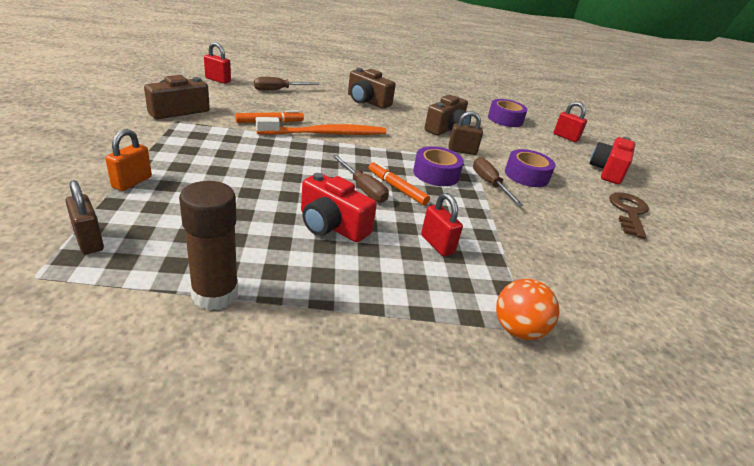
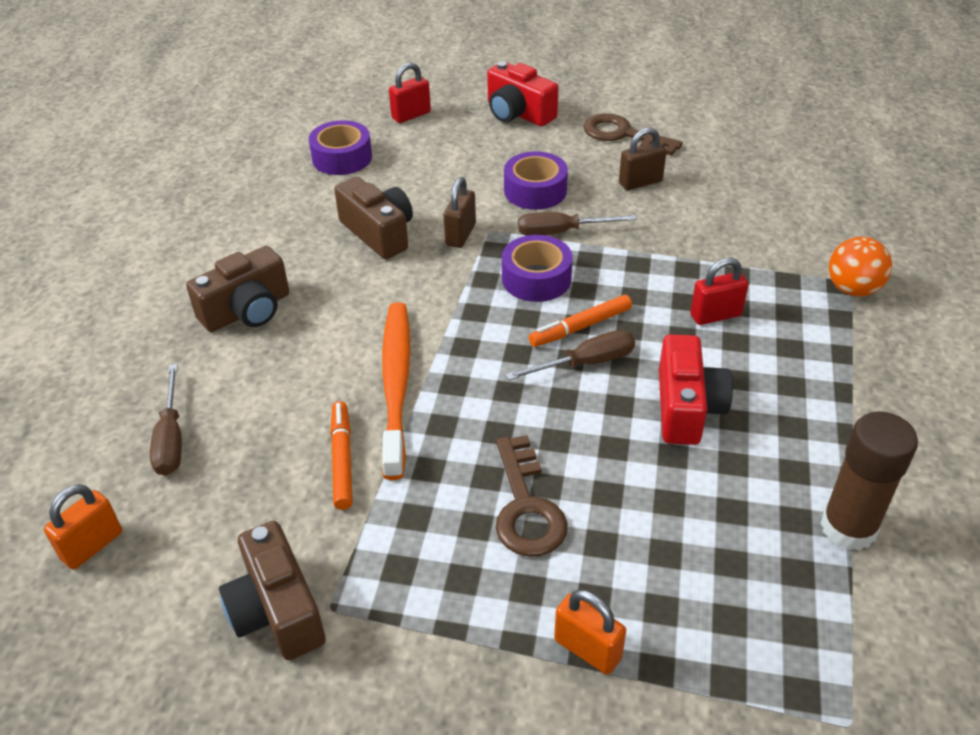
camera: 70 degrees left, 10 degrees up
brown padlock [65,180,104,254] -> brown padlock moved to [619,128,666,190]
red padlock [204,42,231,84] -> orange padlock [44,484,122,569]
red camera [301,173,377,243] -> red camera turned 45 degrees counterclockwise [659,334,733,445]
none -> brown key [496,435,568,557]

